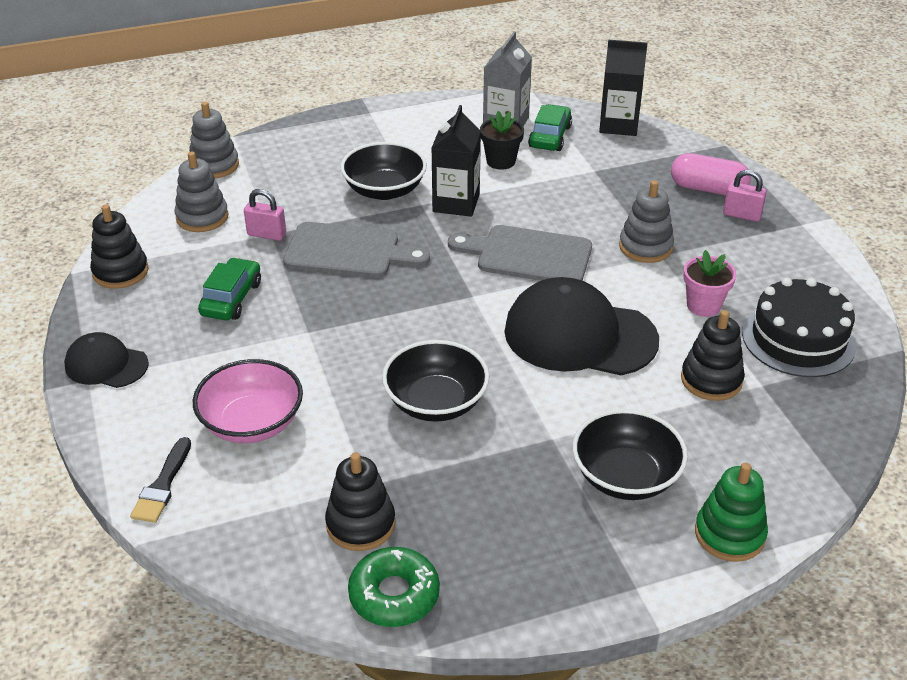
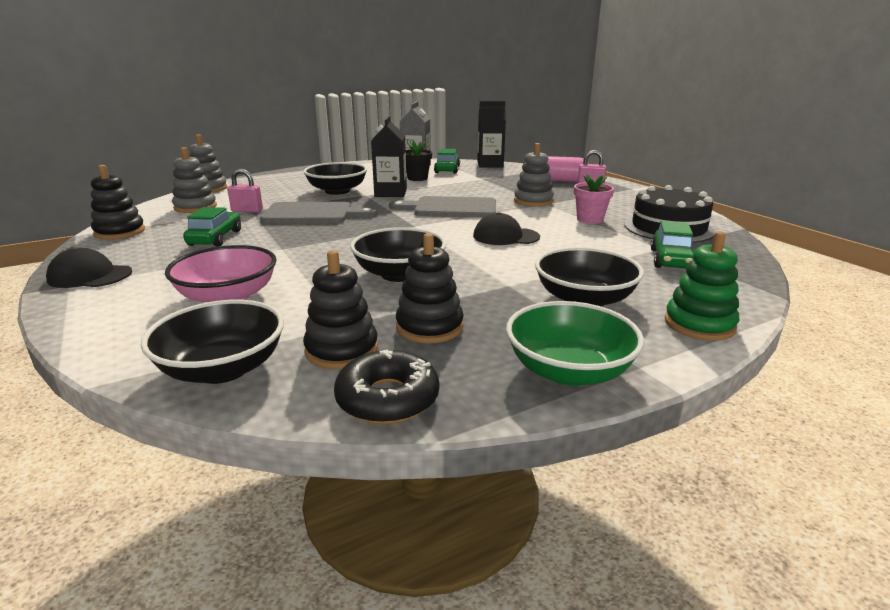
camera: 10 degrees left, 15 degrees down
black brush [130,437,191,523] -> none
green donut [348,547,440,627] -> black donut [334,350,439,424]
black cap [504,277,659,375] -> black cap [473,212,540,245], size x0.54
black stacking toy [681,310,745,401] -> black stacking toy moved to [396,233,464,343]
none -> black bowl [141,300,284,384]
none -> green bowl [506,301,644,386]
none -> green car [651,221,694,268]

